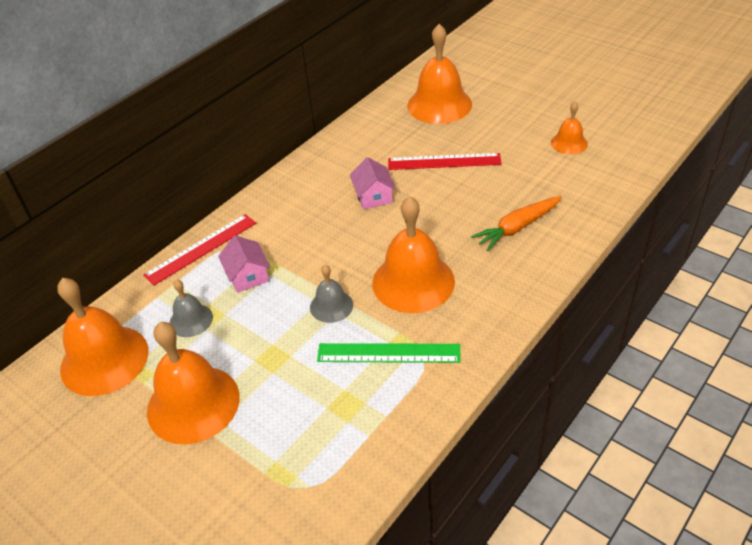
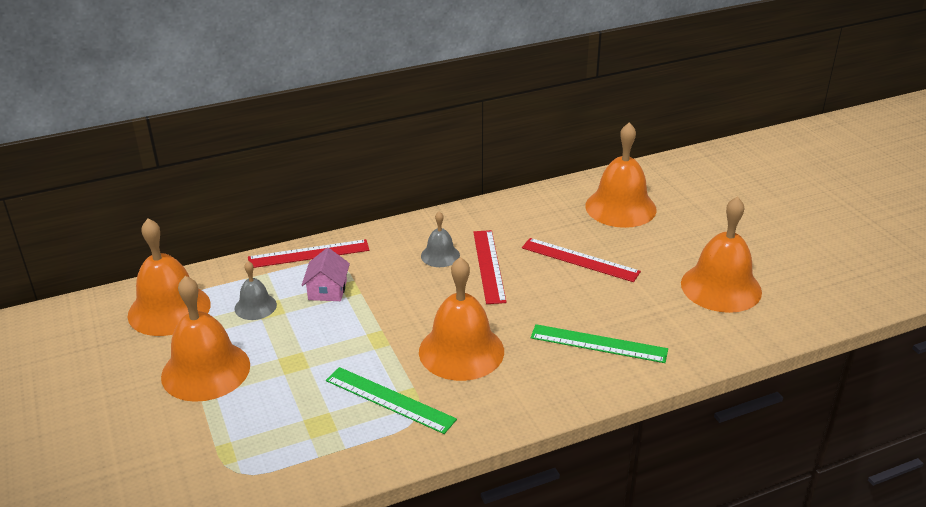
camera: 25 degrees right, 10 degrees down
grey bell [310,265,353,323] -> grey bell moved to [421,211,460,267]
pink house [350,157,396,209] -> red ruler [473,230,507,304]
orange carrot [471,196,562,251] -> green ruler [531,324,668,363]
orange bell [551,102,588,154] -> orange bell [681,196,762,313], size x1.93

